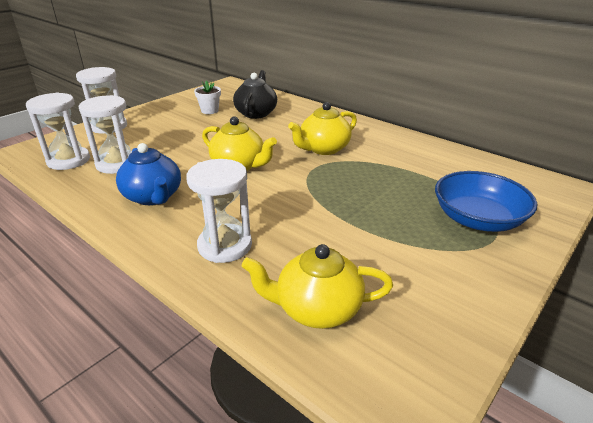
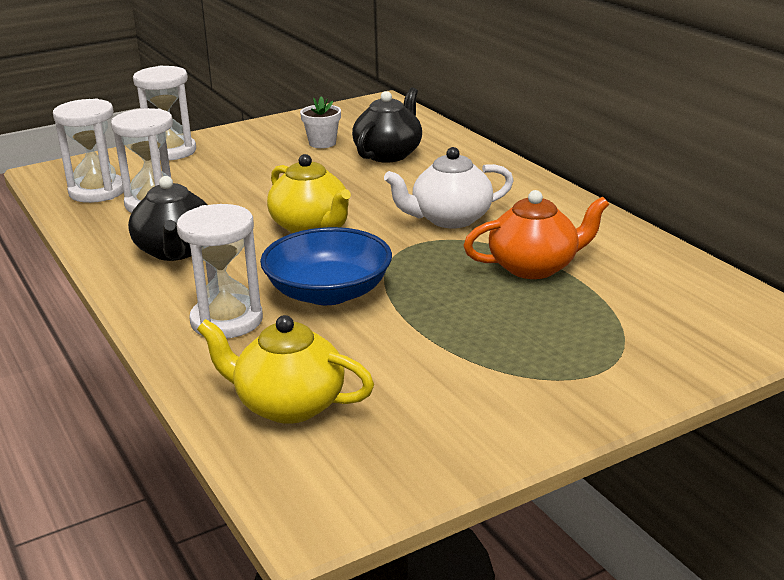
camera: 20 degrees right, 5 degrees down
blue teapot [116,143,181,205] -> black teapot [128,176,208,261]
yellow teapot [288,102,357,155] -> white teapot [384,147,514,228]
blue bowl [435,171,537,232] -> blue bowl moved to [260,227,392,305]
none -> orange teapot [463,190,609,279]

